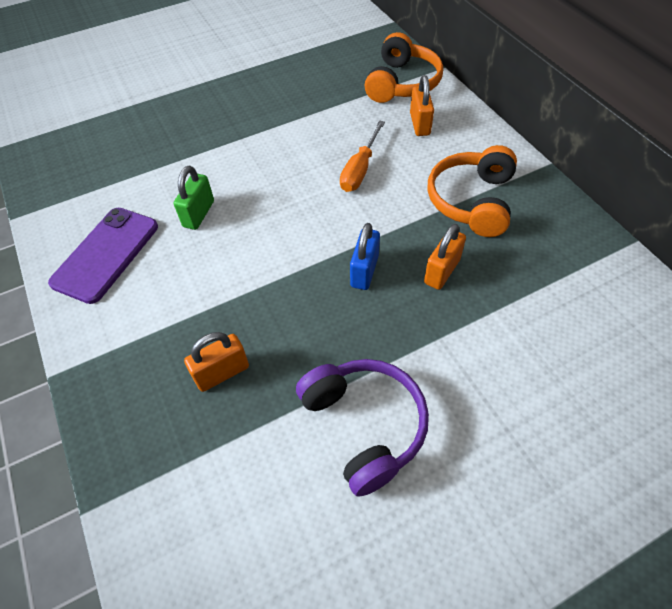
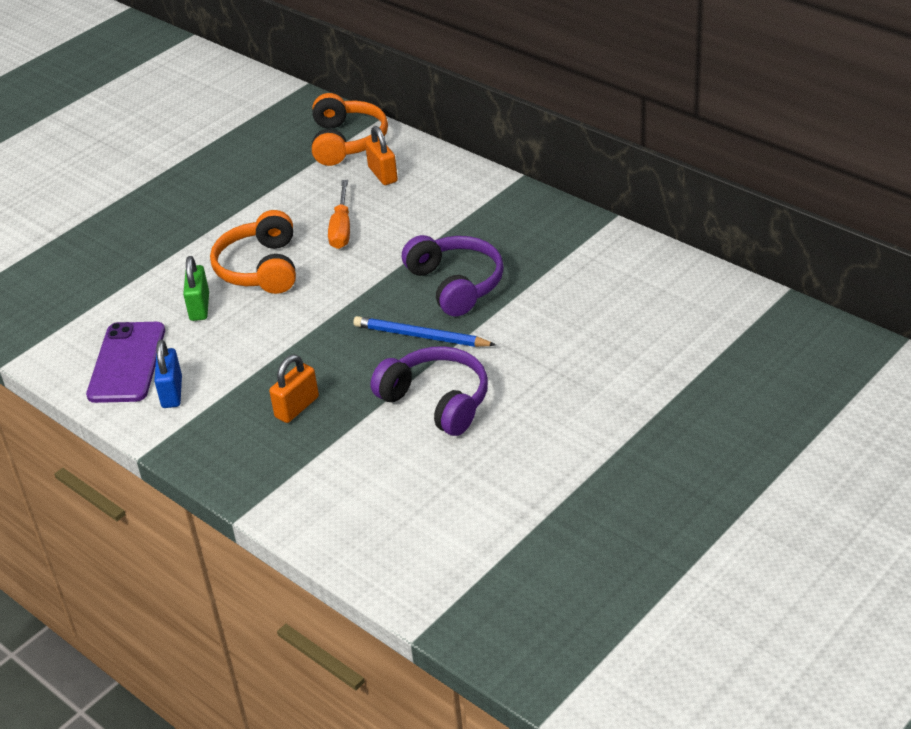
camera: 20 degrees left, 15 degrees down
blue padlock [350,223,380,290] -> blue padlock moved to [154,340,182,408]
orange padlock [424,224,466,290] -> purple headphones [402,235,504,316]
orange headphones [427,145,517,237] -> orange headphones moved to [210,210,296,294]
none -> blue pencil [353,316,496,347]

